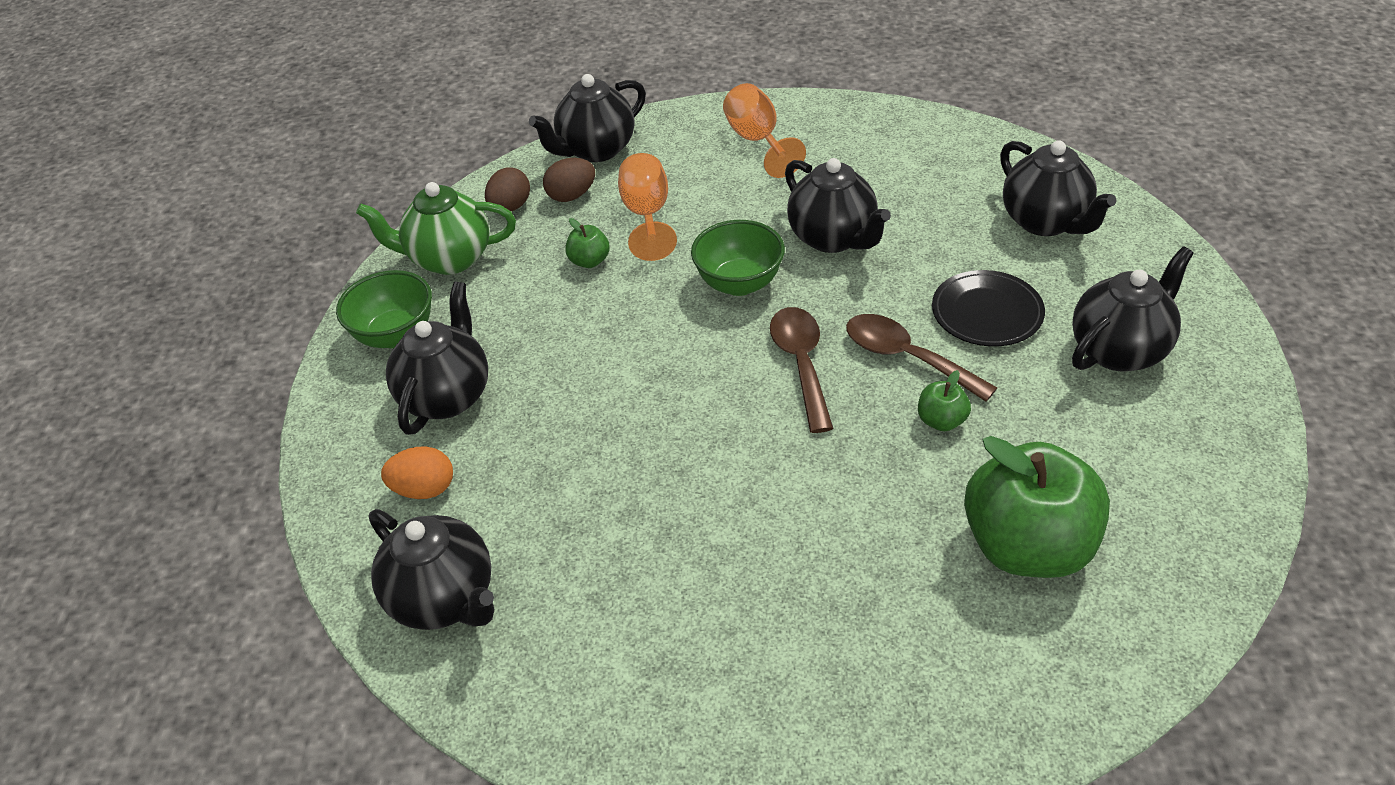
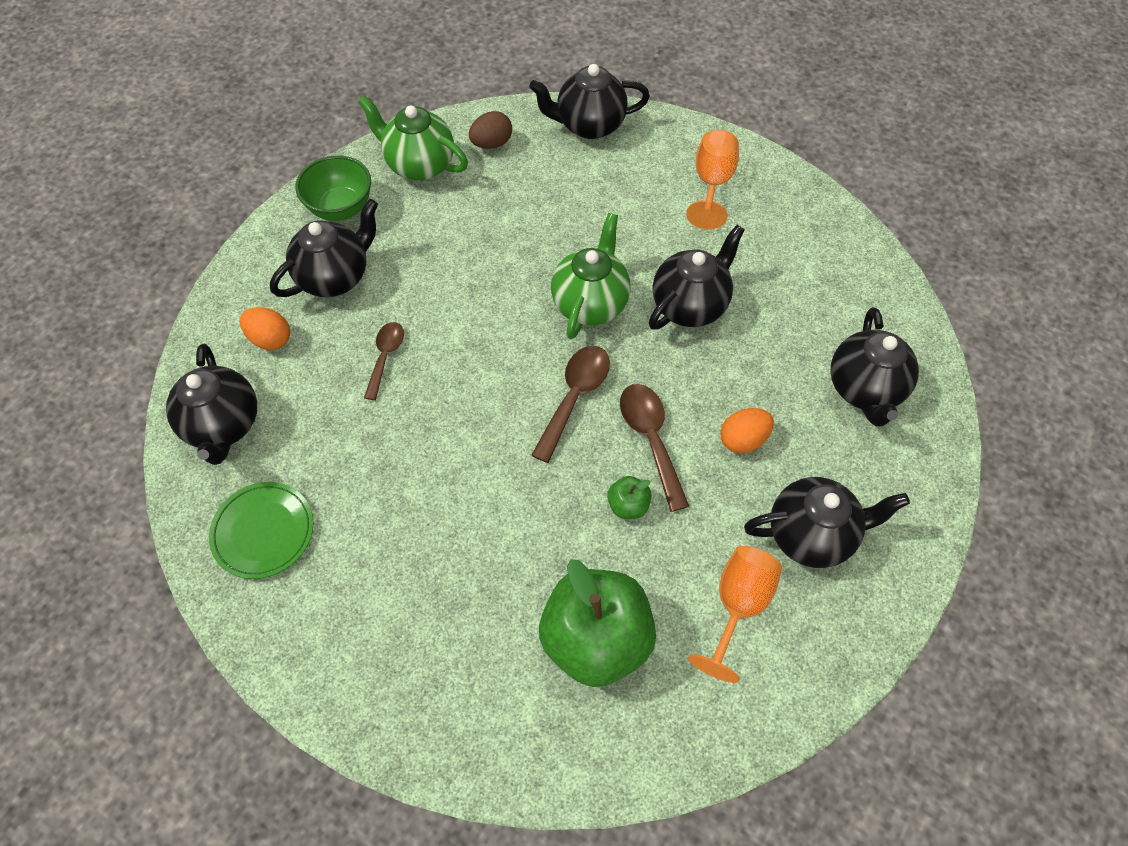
camera: 30 degrees right, 15 degrees up
brown egg [543,158,595,202] -> none
green apple [565,218,610,268] -> none
orange goblet [618,153,677,261] -> orange goblet moved to [688,546,782,683]
green bowl [691,220,785,296] -> green teapot [551,213,631,339]
black teapot [785,158,891,253] -> black teapot turned 135 degrees counterclockwise [649,225,745,330]
black plate [932,270,1045,347] -> orange egg [720,408,774,453]
none -> green plate [209,482,314,579]
none -> brown spoon [364,322,404,400]

